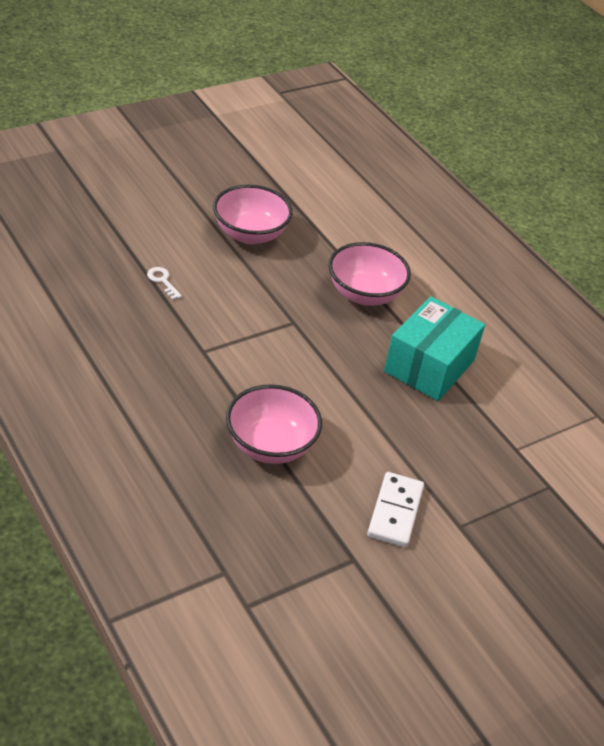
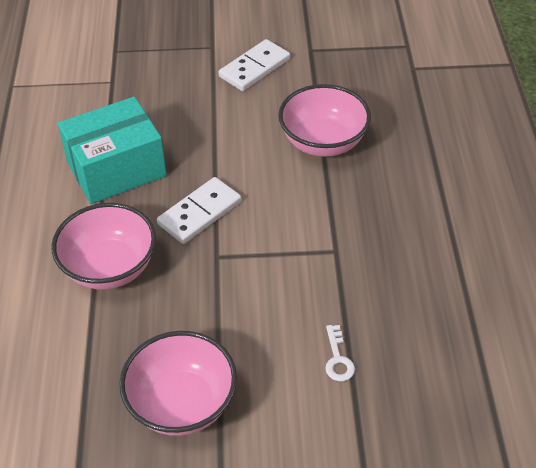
camera: 145 degrees left, 5 degrees up
none -> white domino [157,177,241,244]

